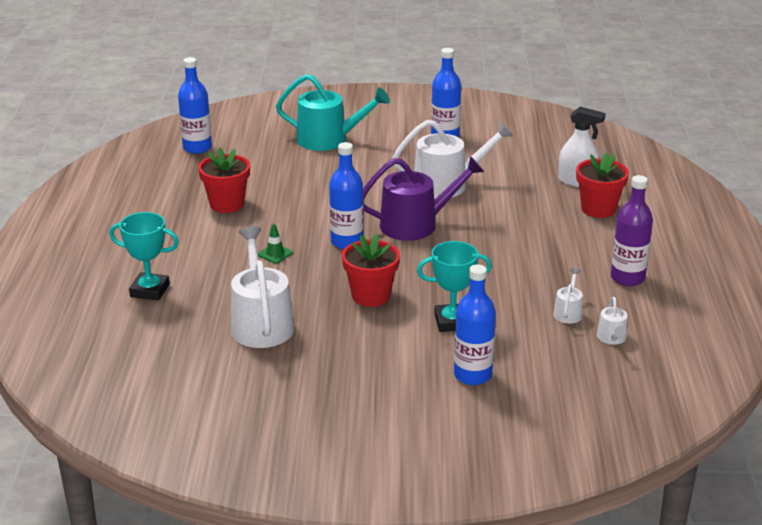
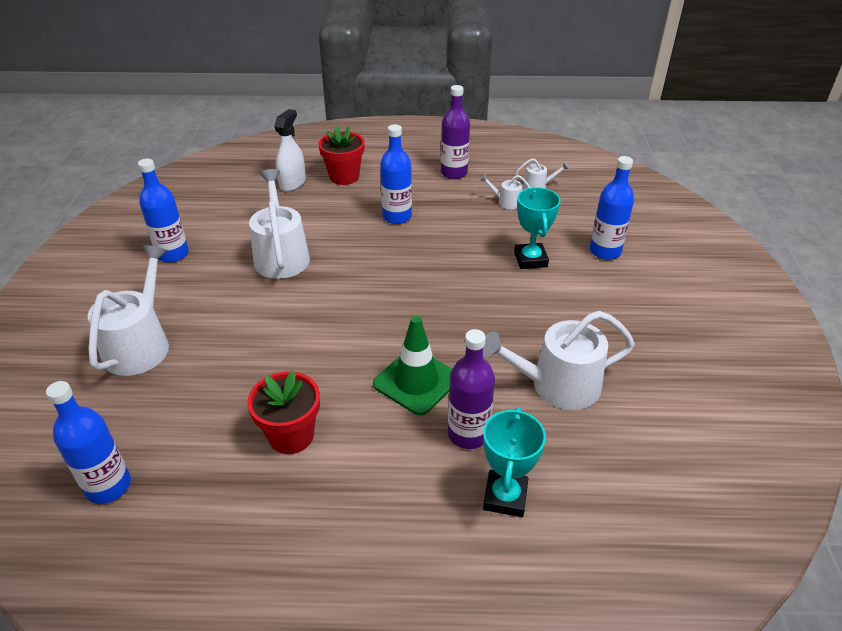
camera: 90 degrees left, 10 degrees up
green traffic cone [258,224,293,263] -> green traffic cone [373,316,452,415], size x2.13
turquoise watering can [276,74,390,151] -> white watering can [88,245,169,376]
blue bottle [329,142,364,249] -> blue bottle moved to [380,124,412,224]
red flower pot [342,234,400,307] -> none
purple watering can [363,156,484,241] -> none
none -> purple bottle [448,329,495,449]

